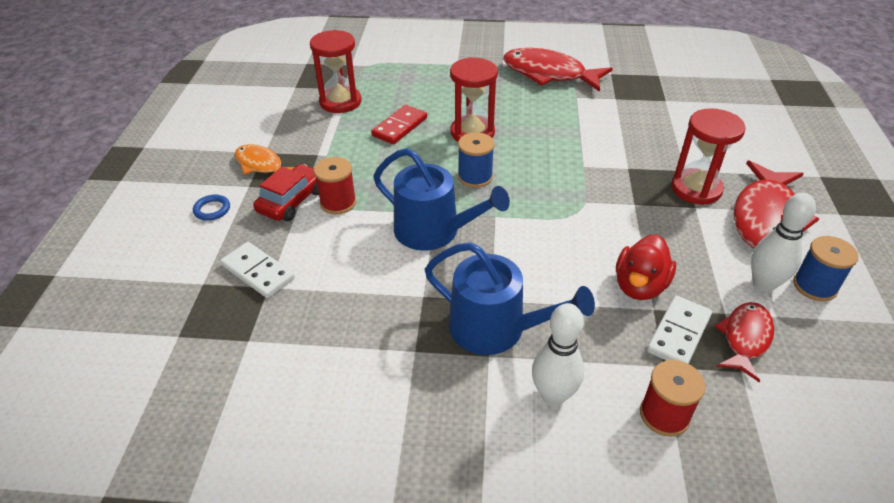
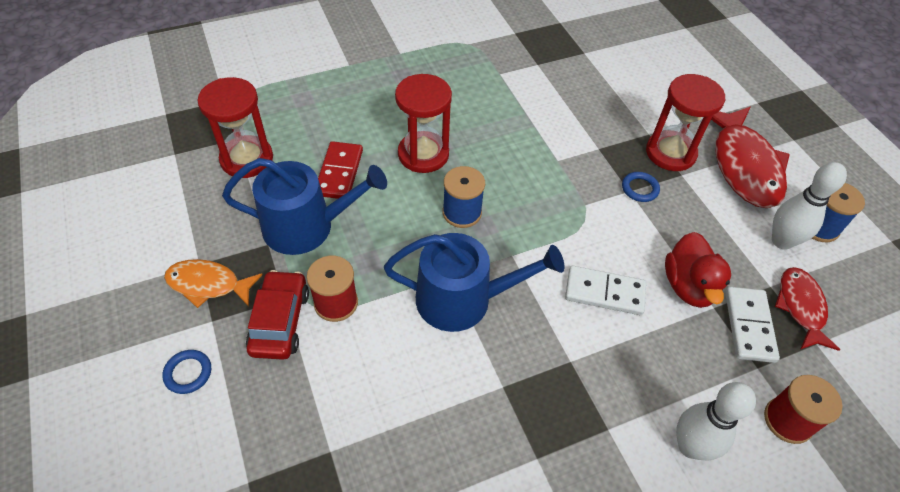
camera: 30 degrees left, 10 degrees up
white domino [220,242,295,298] -> white domino moved to [565,266,646,315]
blue watering can [425,242,595,355] -> blue watering can moved to [222,158,387,255]
red fish [503,48,613,92] -> none
none -> blue ring [622,172,660,202]

